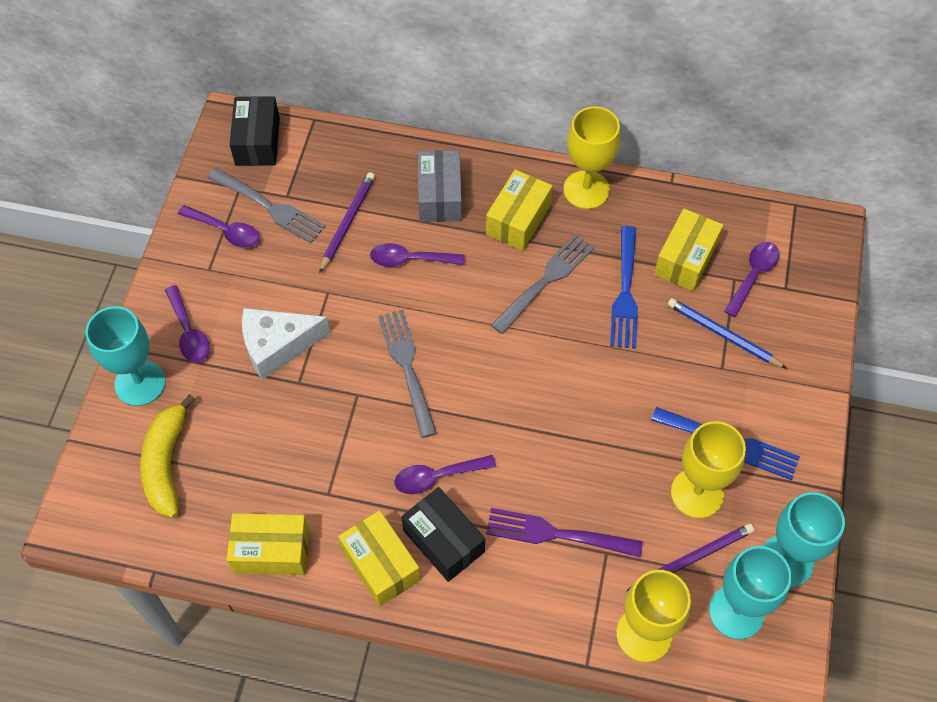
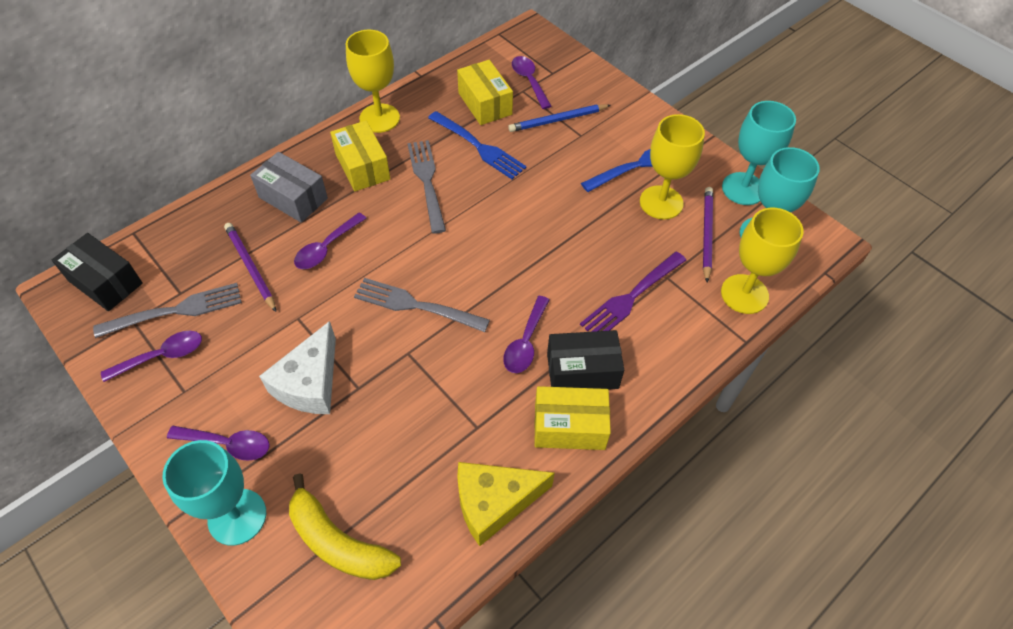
camera: 55 degrees left, 5 degrees down
yellow box [227,513,309,575] -> yellow cheese [457,462,555,546]

